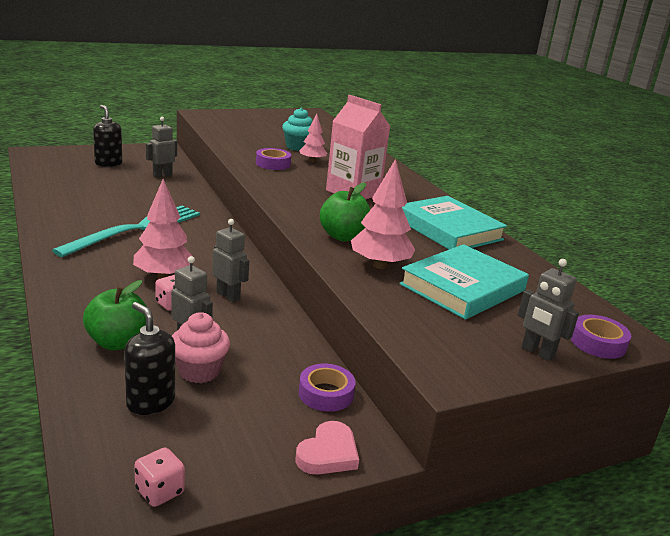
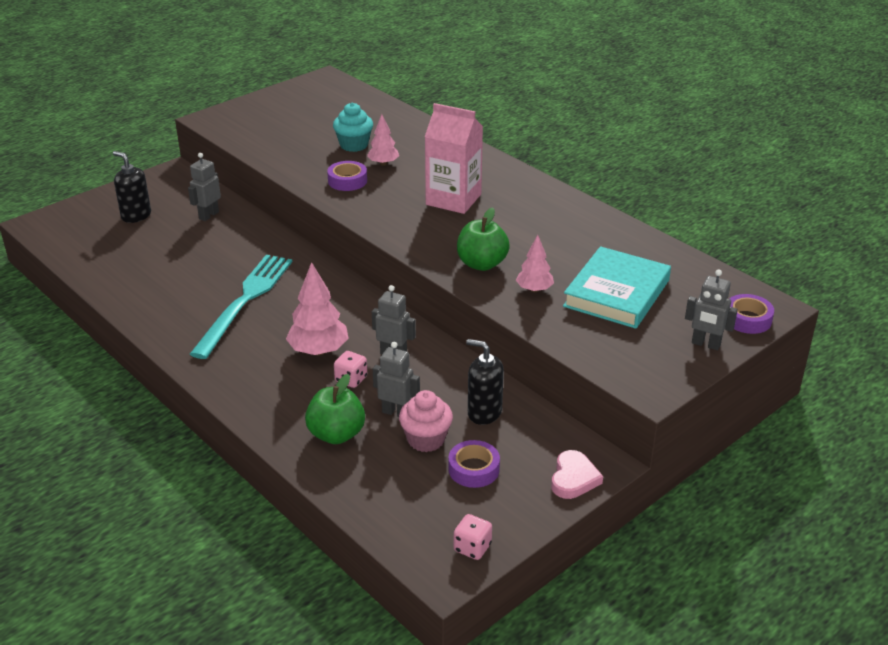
camera: 15 degrees left, 10 degrees up
black soap dispenser [124,302,175,415] -> black soap dispenser moved to [466,339,504,425]
purple tape [299,364,356,412] -> purple tape moved to [448,440,500,488]
pink tree [351,159,415,269] -> pink tree [516,235,554,292], size x0.61
turquoise book [402,196,507,249] -> none

